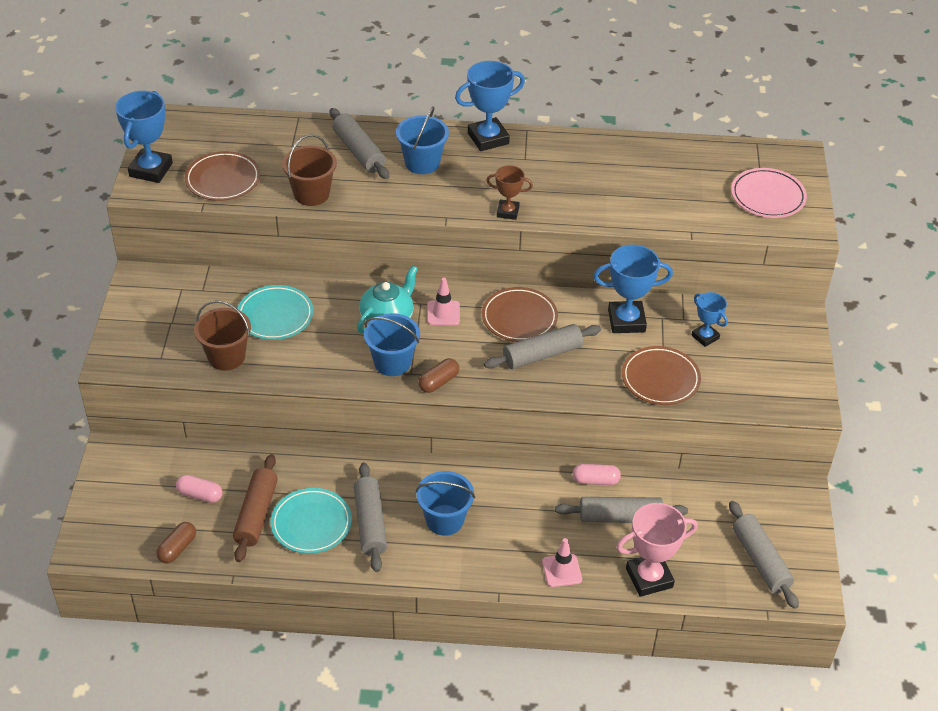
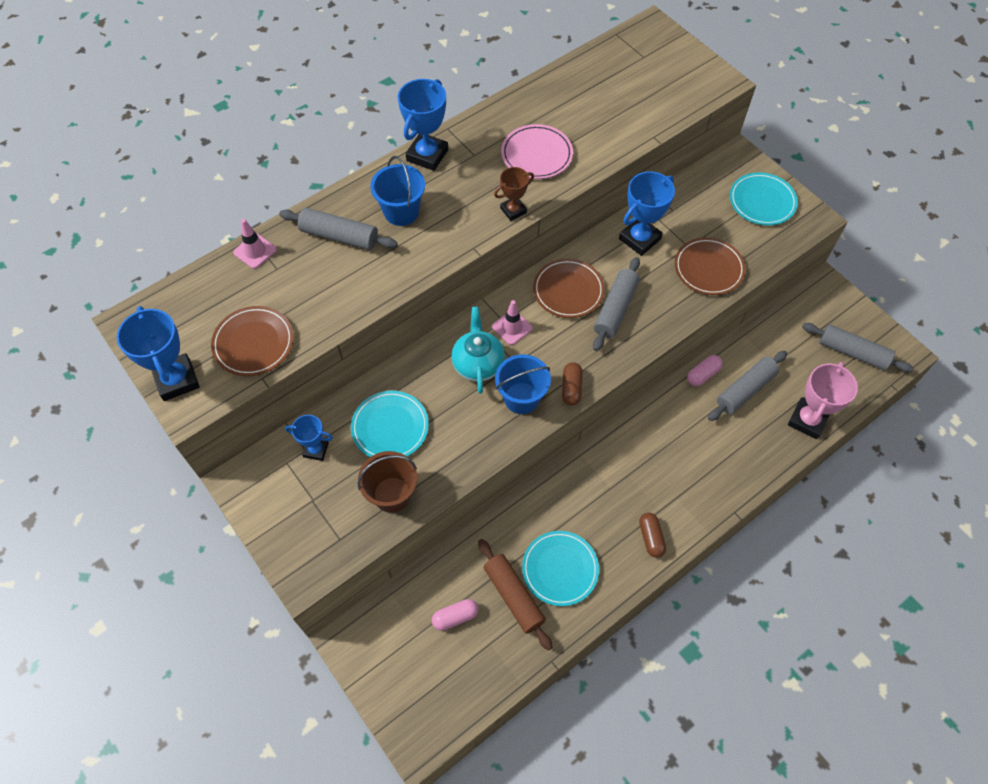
camera: 40 degrees left, 15 degrees up
brown capsule [156,522,196,563] -> brown capsule moved to [639,513,666,558]
brown bucket [282,134,337,206] -> none
grey rolling pin [354,463,387,572] -> none
blue bucket [416,471,475,536] -> none
pink traffic cone [542,538,582,587] -> pink traffic cone moved to [233,219,277,269]
blue trophy [691,292,728,347] -> blue trophy moved to [285,415,333,461]
pink plate [731,168,807,218] -> pink plate moved to [501,124,573,179]
none -> turquoise plate [730,172,798,225]

